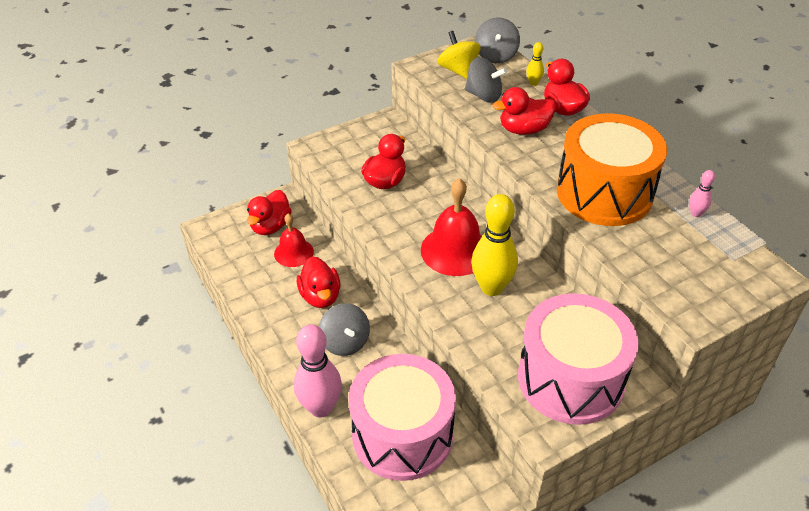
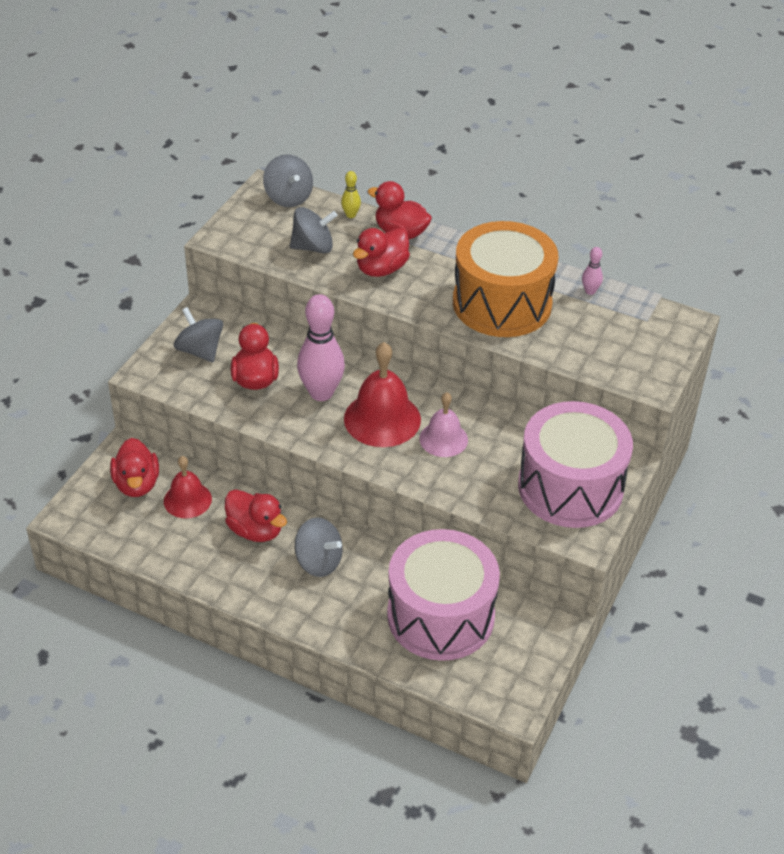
camera: 35 degrees left, 0 degrees up
pink bowling pin [294,324,342,417] -> pink bowling pin moved to [297,294,345,401]
yellow spinning top [437,31,481,79] -> none
yellow bowling pin [471,194,518,296] -> pink bell [419,392,468,457]
none -> grey spinning top [174,307,223,363]

